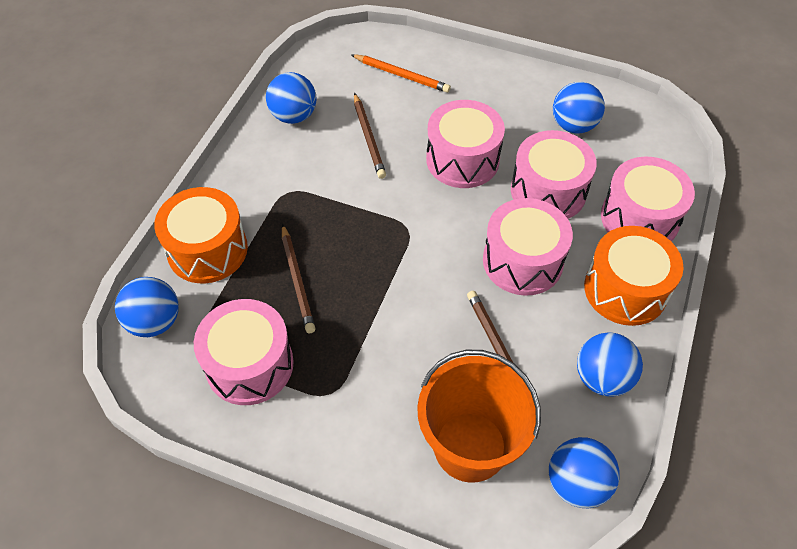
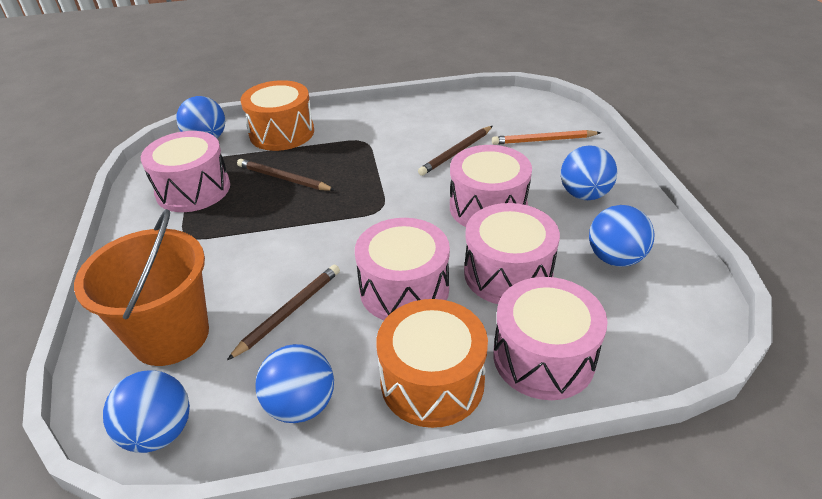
camera: 60 degrees right, 15 degrees down
blue ball [266,72,317,124] -> blue ball moved to [561,145,617,200]
brown pencil [282,224,316,333] -> brown pencil turned 75 degrees clockwise [237,159,335,191]
orange pencil [351,54,451,93] -> orange pencil turned 90 degrees clockwise [492,130,601,145]

